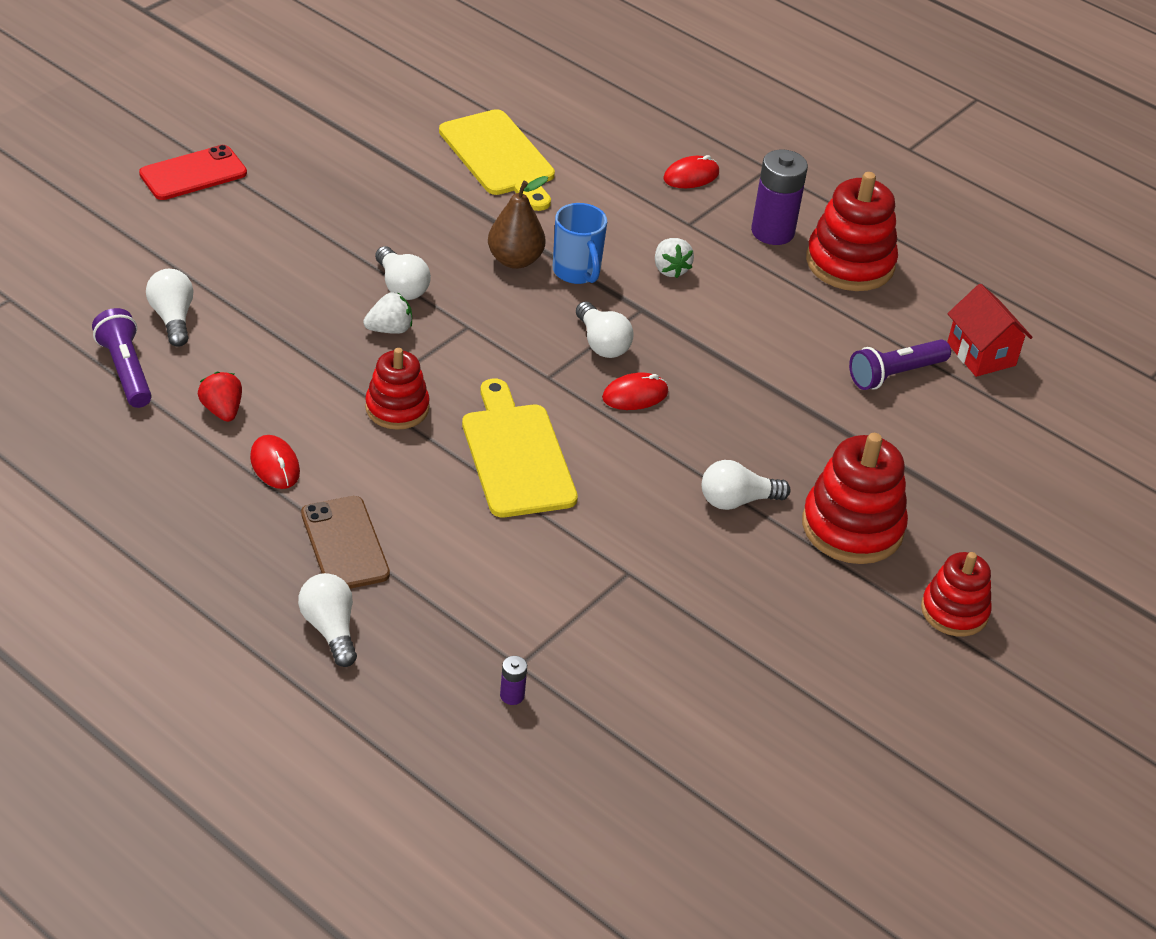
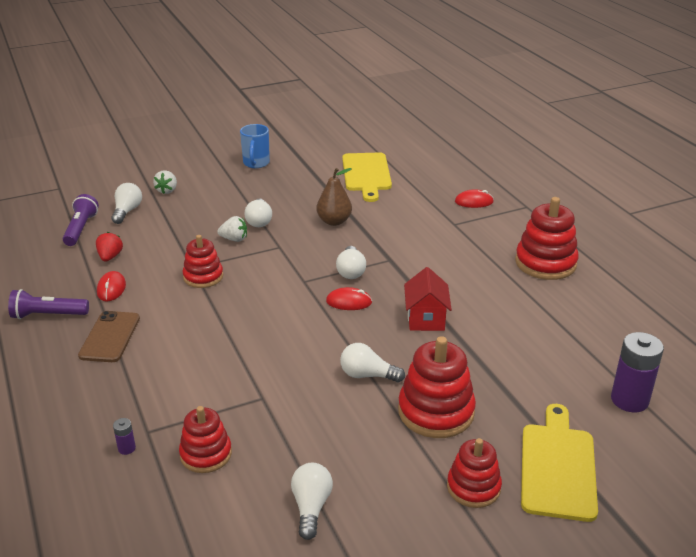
camera: 30 degrees right, 10 degrees down
red phone [139,145,247,200] -> none
white light bulb [298,573,357,667] -> white light bulb moved to [291,463,333,540]
yellow cutting board [462,379,578,517] -> yellow cutting board moved to [521,404,598,522]
blue mug [553,203,607,284] -> blue mug moved to [240,124,270,168]
white strawberry [655,238,694,278] -> white strawberry moved to [153,170,177,194]
purple battery [751,149,808,245] -> purple battery moved to [611,332,664,412]
purple flashlight [849,339,951,390] -> purple flashlight moved to [8,289,89,319]
red house [947,284,1033,377] -> red house moved to [404,267,452,331]
none -> red stacking toy [179,406,232,473]

